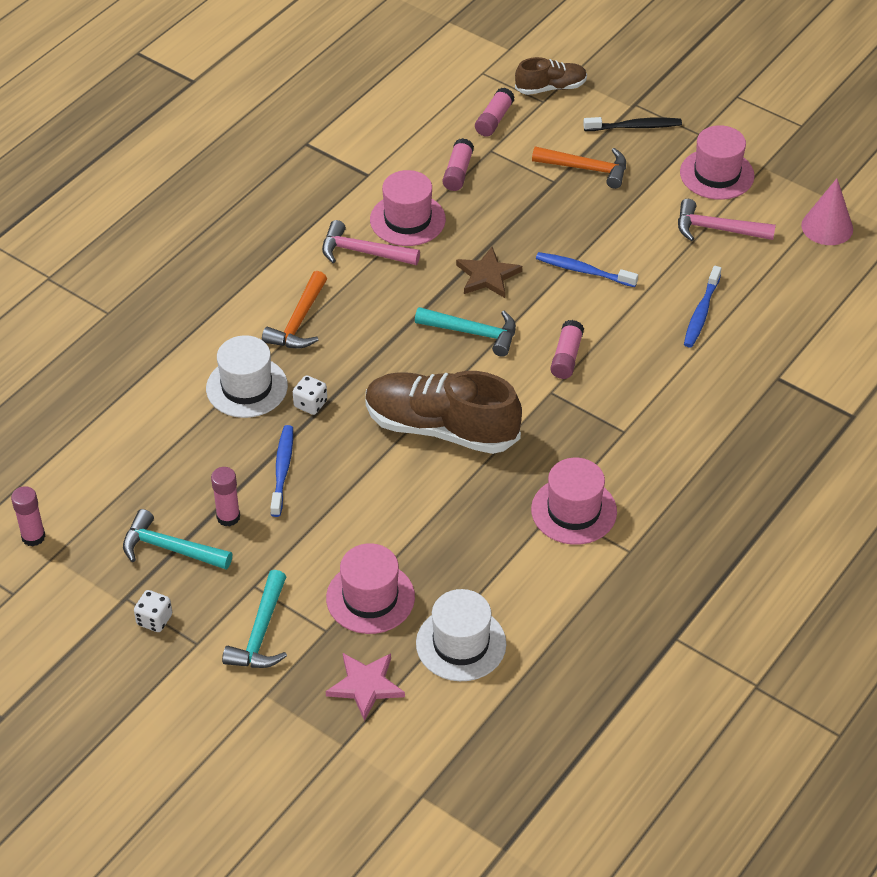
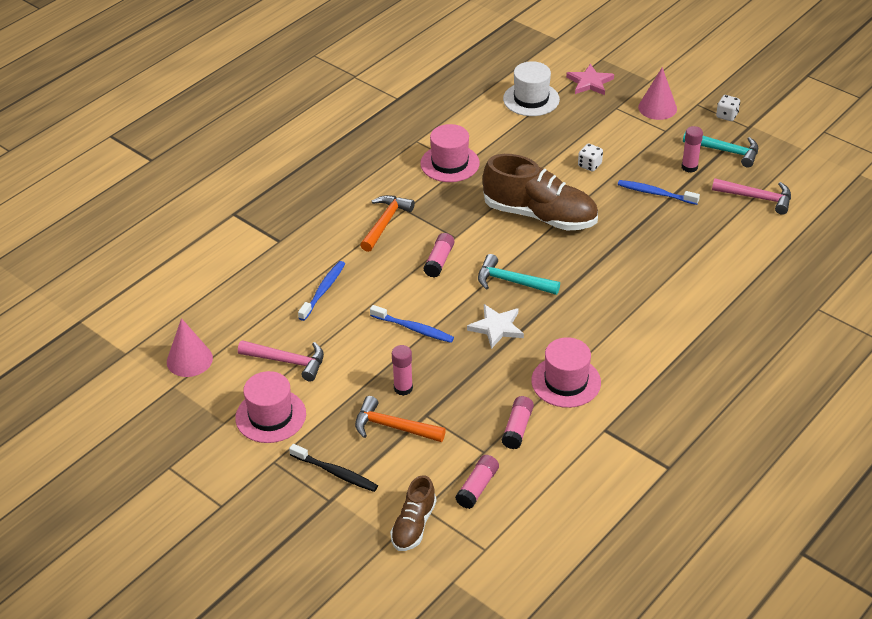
camera: 175 degrees left, 5 degrees down
pink glue stick [11,486,46,546] -> pink glue stick moved to [392,345,413,396]
white hat [206,335,288,418] -> none
turquoise hammer [222,570,287,668] -> pink cone [638,67,677,120]
orange hammer [262,271,327,349] -> orange hammer moved to [360,195,415,252]
blue toothbrush [271,425,293,517] -> blue toothbrush turned 105 degrees clockwise [618,180,700,205]
white dice [293,375,327,415] -> white dice moved to [578,144,603,171]
pink hammer [322,220,420,265] -> pink hammer moved to [712,178,791,215]
pink hat [326,543,415,634] -> none
brown star [456,247,522,298] -> white star [467,304,524,349]
brown shoe [515,57,587,95] -> brown shoe turned 60 degrees counterclockwise [390,475,437,551]
black toothbrush [583,117,682,131] -> black toothbrush turned 150 degrees counterclockwise [289,444,378,492]

